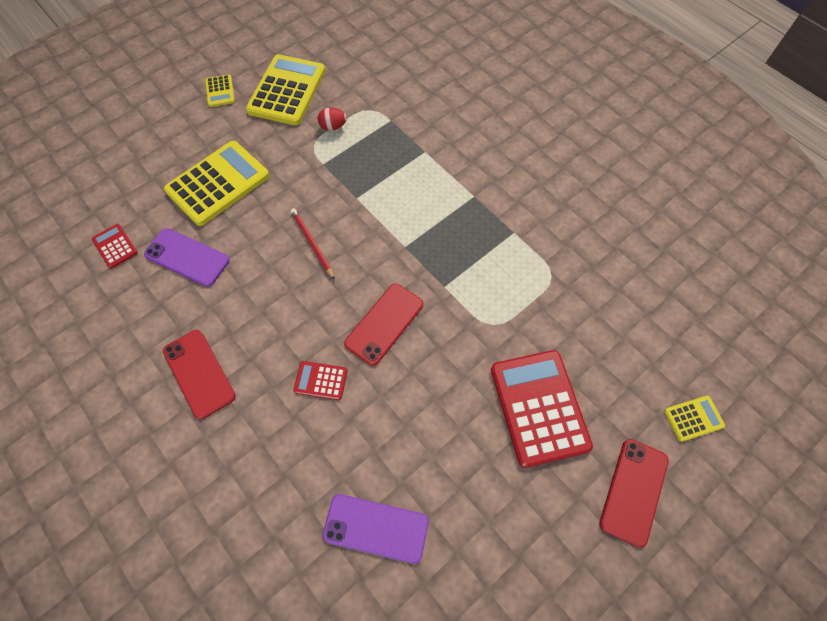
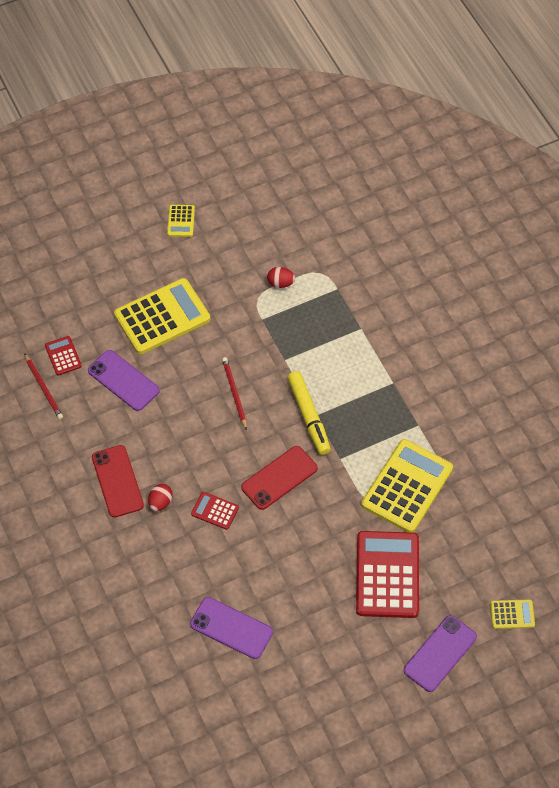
camera: 15 degrees right, 5 degrees down
yellow calculator [246,54,326,125] -> yellow calculator moved to [361,439,453,533]
red phone [599,439,669,548] -> purple phone [404,615,477,692]
none -> red pencil [24,353,63,419]
none -> red egg [148,484,172,511]
none -> yellow marker [287,371,331,455]

